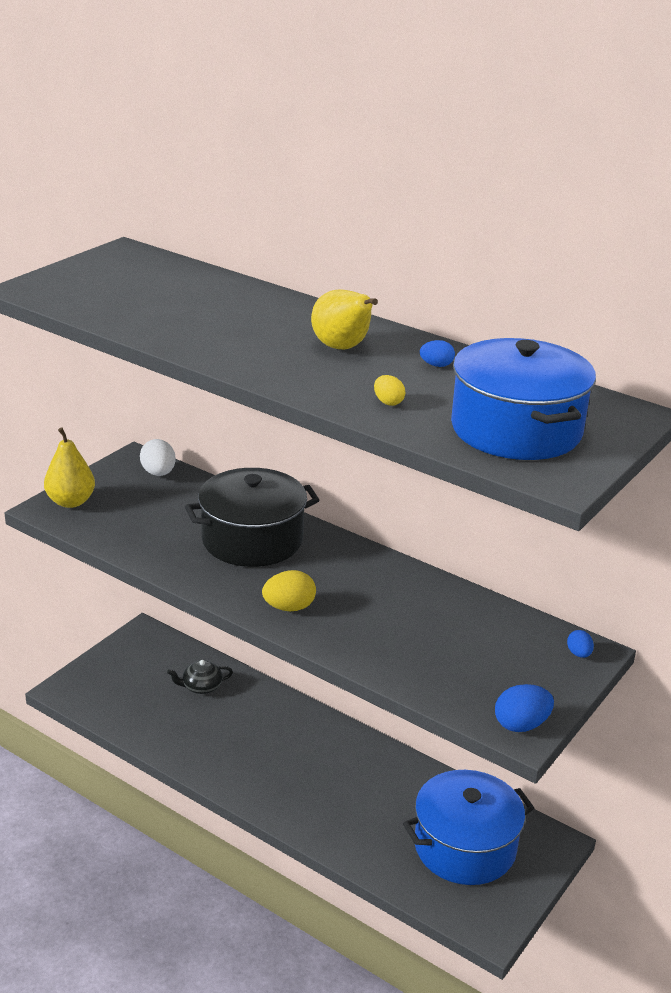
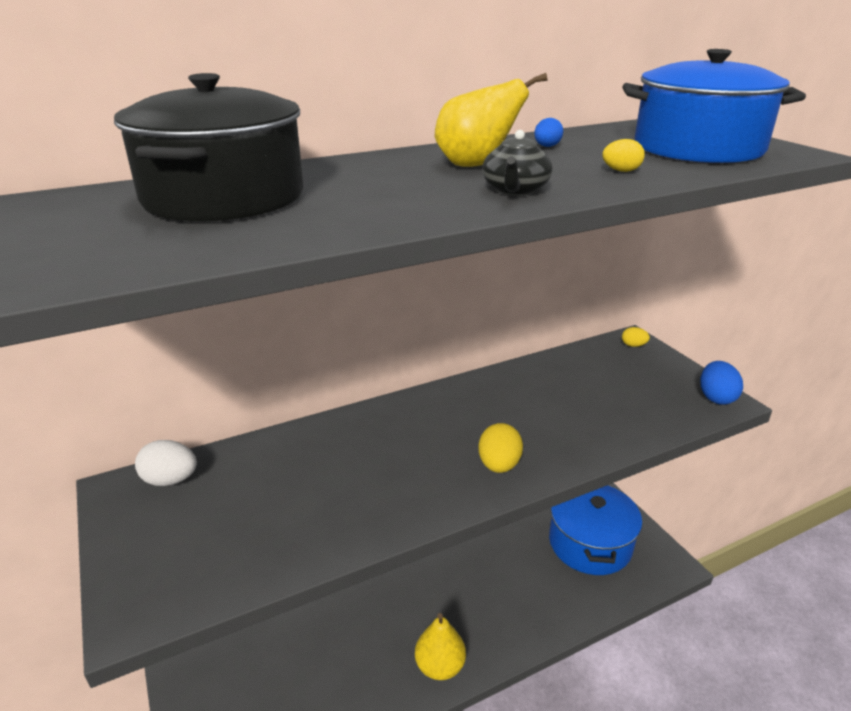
camera: 60 degrees left, 0 degrees up
yellow pear [44,427,95,508] -> yellow pear moved to [415,613,466,680]
black teapot [167,660,233,694] -> black teapot moved to [482,130,552,196]
black pot [185,468,320,567] -> black pot moved to [114,73,303,222]
blue egg [567,630,594,658] -> yellow egg [622,327,650,347]

